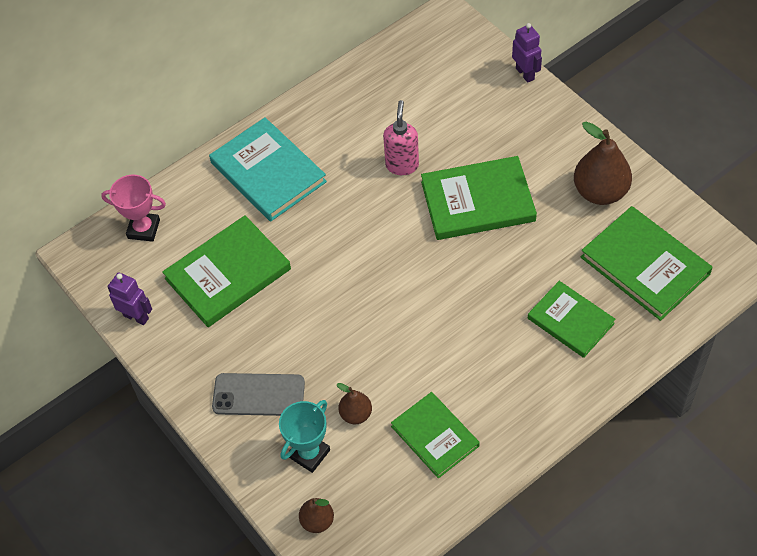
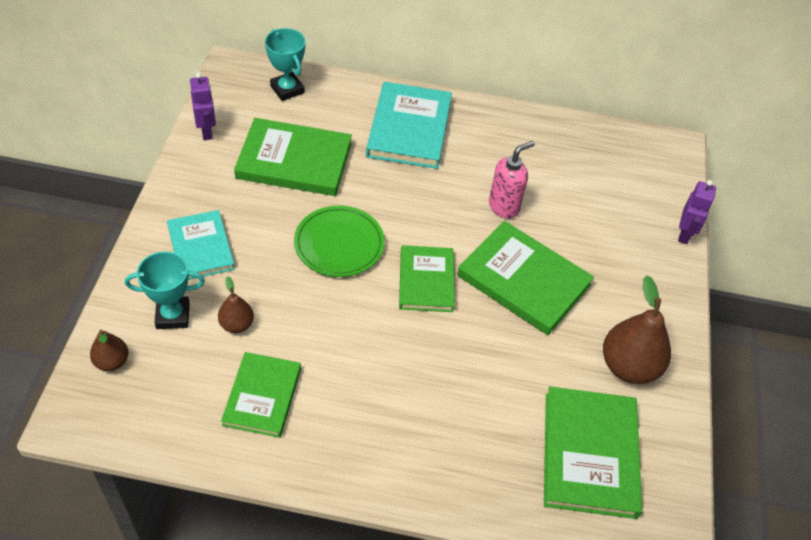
camera: 40 degrees right, 5 degrees down
pink trophy [101,175,166,242] -> turquoise trophy [265,28,305,101]
grey phone [212,373,305,416] -> turquoise book [167,210,235,280]
green book [528,281,616,358] -> green book moved to [399,245,455,312]
none -> green plate [294,206,385,277]

